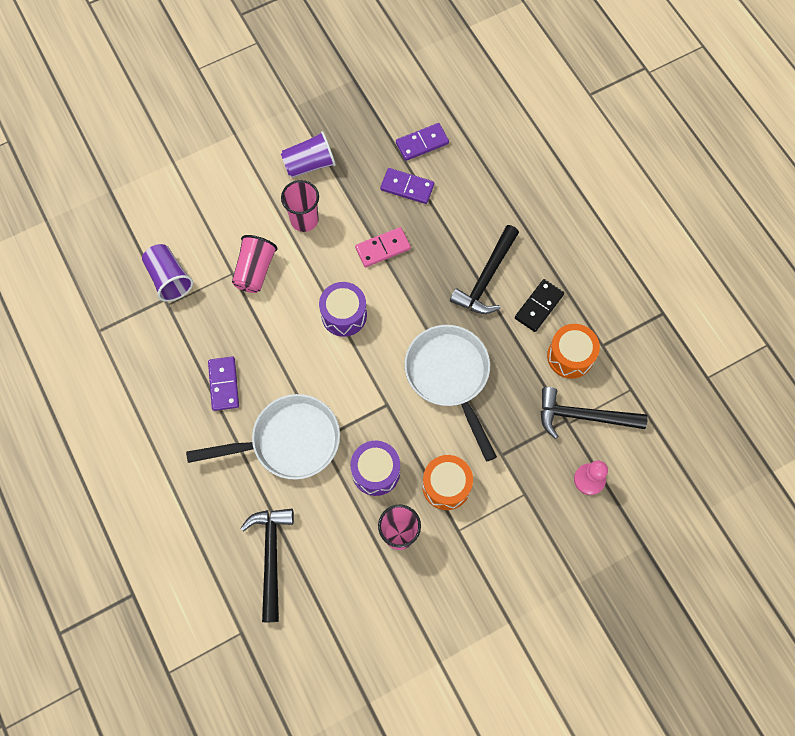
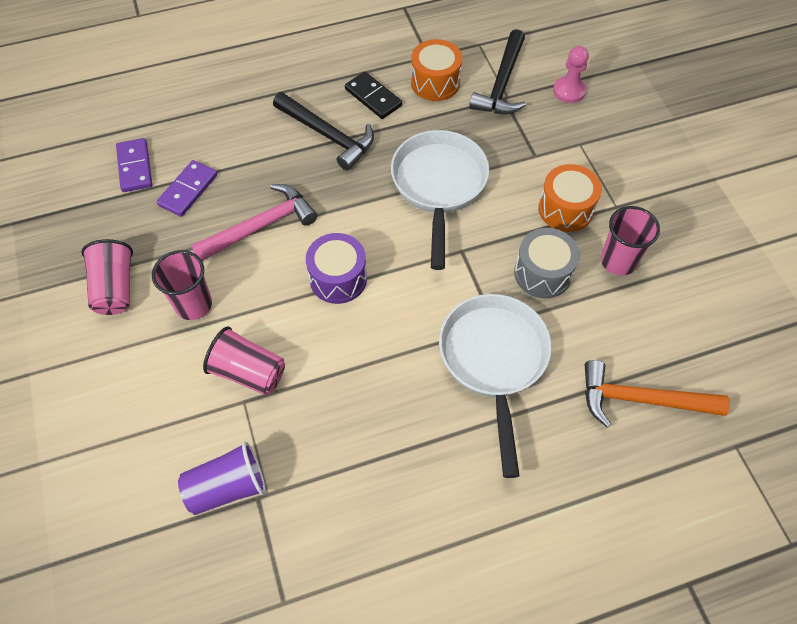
camera: 80 degrees left, 10 degrees down
purple domino [208,357,239,411] -> none
black hammer [240,509,294,622] -> orange hammer [585,360,730,428]
purple cup [281,131,336,178] -> pink cup [81,239,133,315]
purple drum [351,441,400,496] -> grey drum [514,228,580,298]
pink domino [355,227,411,267] -> pink hammer [191,184,317,261]
white pan [404,325,497,462] -> white pan turned 105 degrees clockwise [391,130,489,270]

